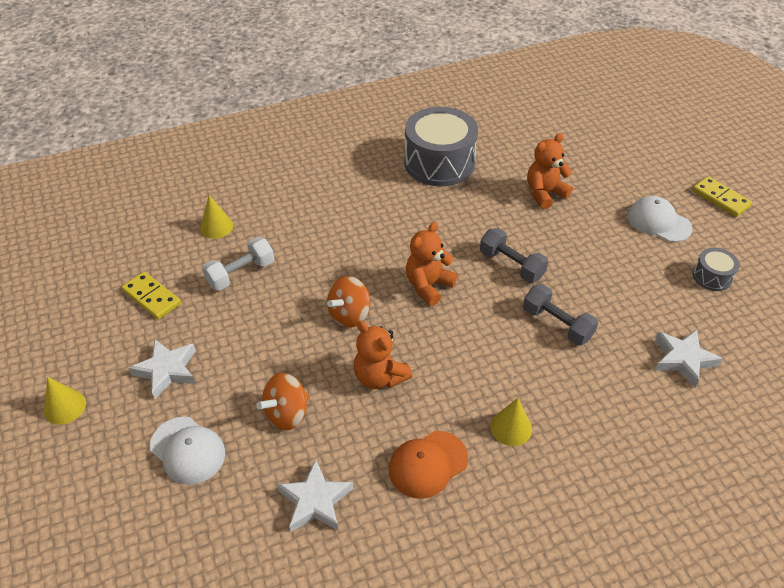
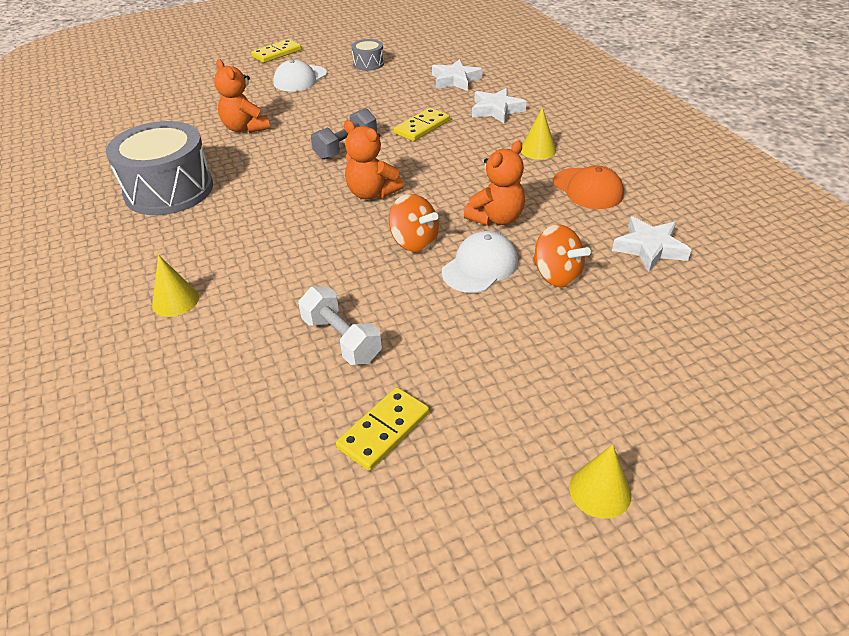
camera: 90 degrees left, 5 degrees down
white star [129,339,196,399] -> white star moved to [472,88,527,124]
white cap [150,417,225,485] -> white cap moved to [442,231,518,293]
yellow cone [200,195,233,239] -> yellow cone moved to [152,255,199,317]
grey dumbbell [523,284,598,345] -> yellow domino [394,108,450,141]

